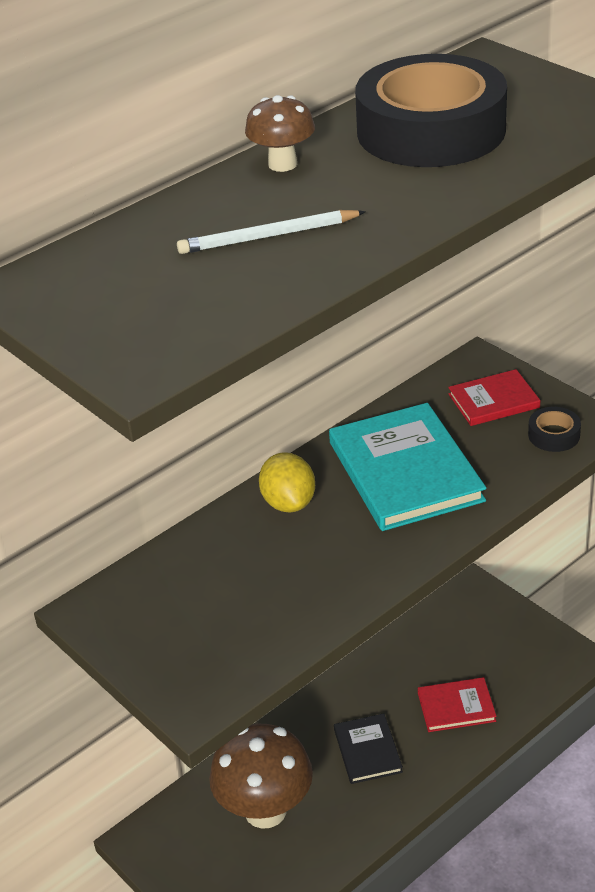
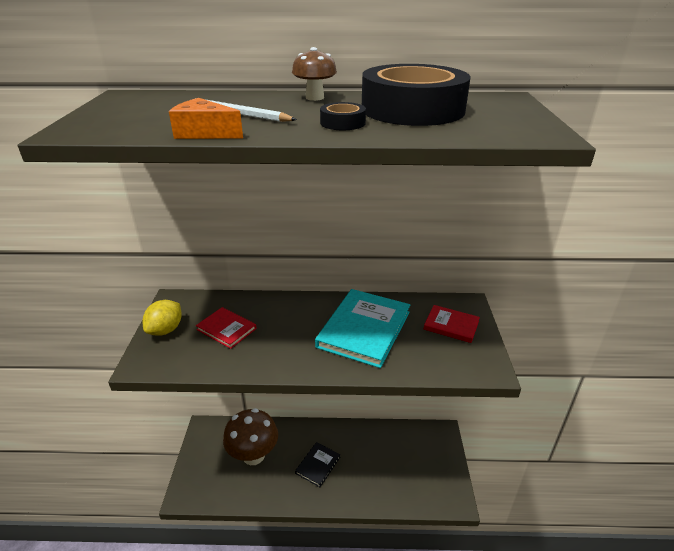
camera: 40 degrees right, 5 degrees down
yellow lemon [259,452,315,512] -> yellow lemon moved to [143,300,182,336]
red book [418,677,497,732] -> red book moved to [196,307,257,349]
black tape [528,407,581,452] -> black tape moved to [320,102,366,130]
none -> orange cheese [169,98,243,139]

